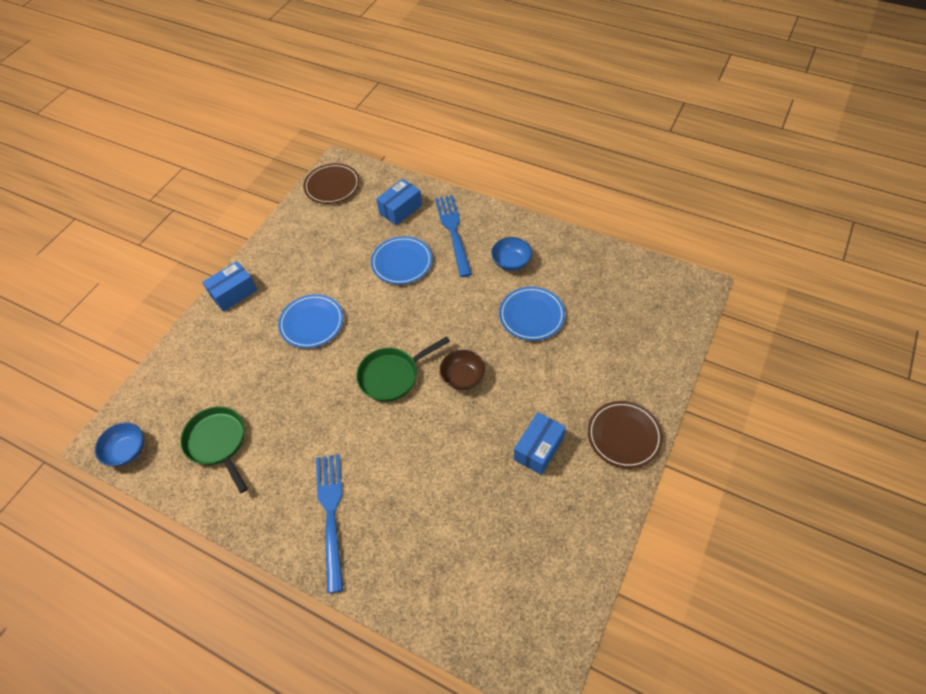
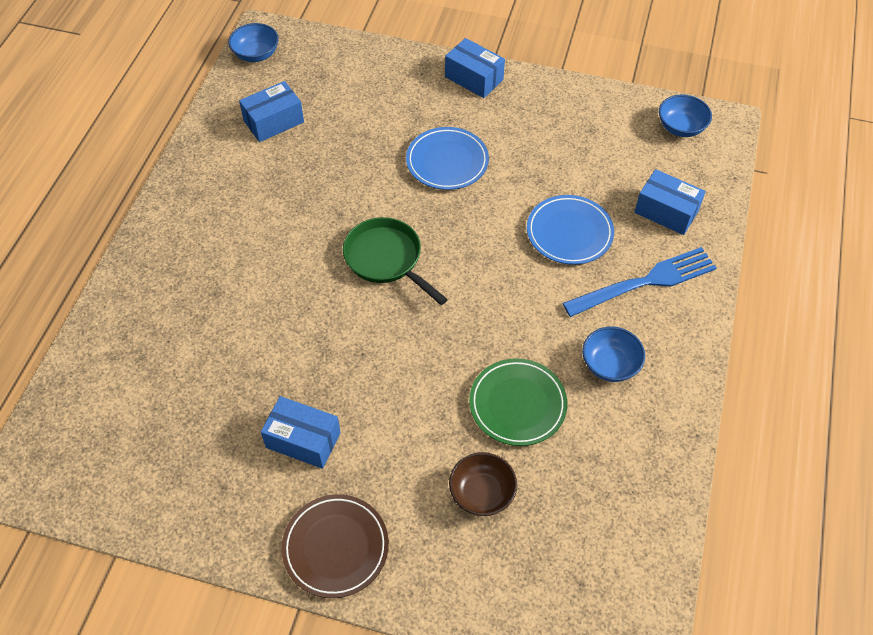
camera: 75 degrees right, 0 degrees up
green pan [180,406,248,493] -> blue box [239,81,304,142]
brown plate [303,163,360,204] -> blue bowl [659,95,712,137]
blue fork [316,454,343,593] -> none
brown bowl [440,350,485,390] -> brown bowl moved to [449,452,517,516]
blue plate [499,287,565,341] -> green plate [469,358,567,446]

